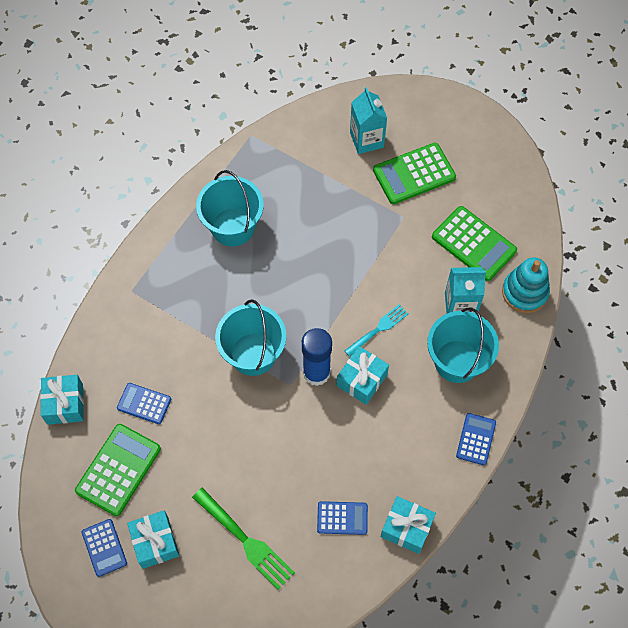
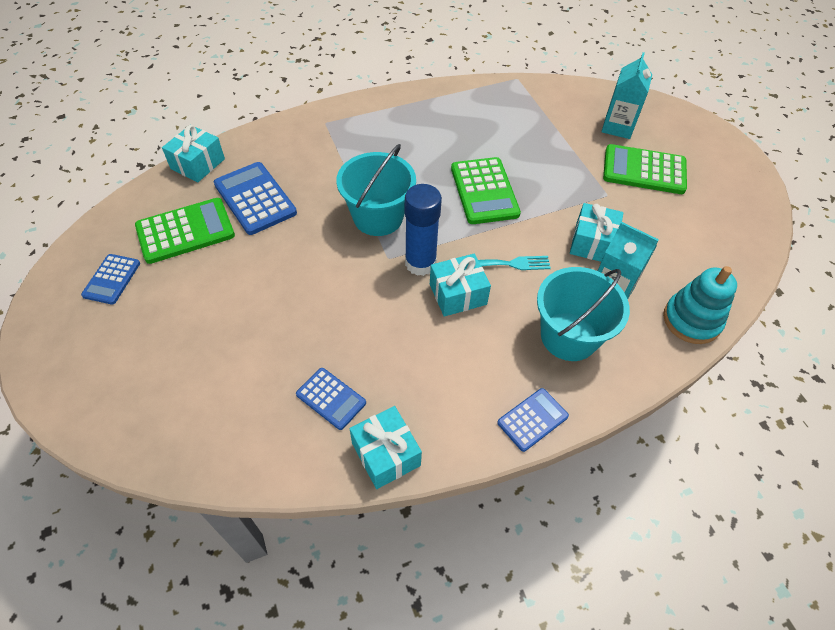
camera: 35 degrees right, 10 degrees down
blue calculator [117,383,171,424] -> blue calculator [214,162,297,235], size x1.68
turquoise gift [127,510,179,569] -> turquoise gift moved to [570,203,623,262]
green fork [192,488,295,590] -> none
turquoise bucket [196,170,264,246] -> none
green calculator [432,206,517,281] -> green calculator moved to [451,157,521,224]

